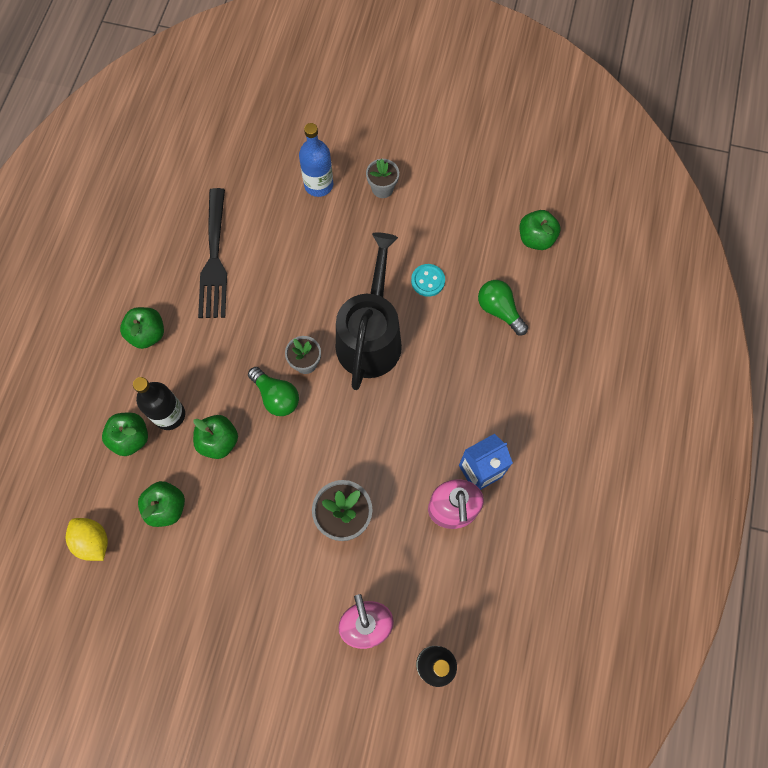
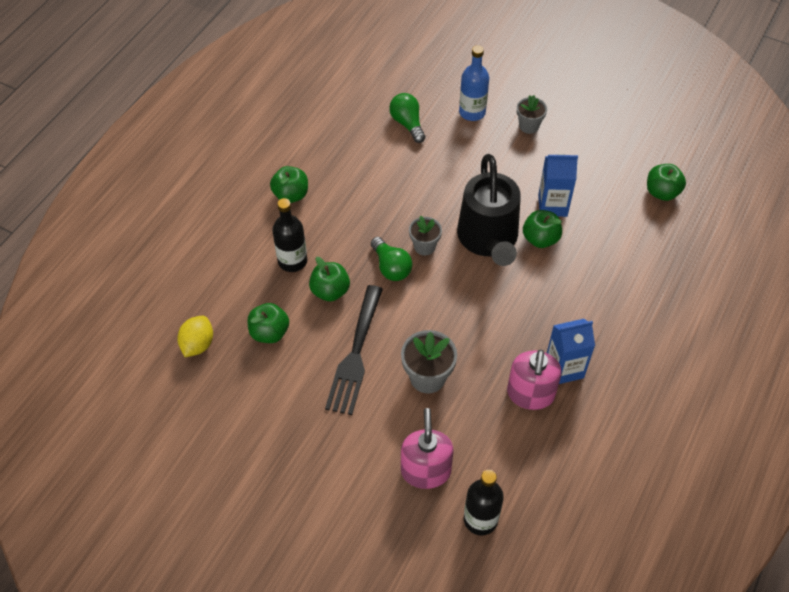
camera: 15 degrees right, 15 degrees down
yellow lemon [66,518,108,561] -> yellow lemon turned 45 degrees clockwise [177,316,213,357]
green apple [102,413,148,456] -> green apple moved to [523,210,562,248]
black fork [198,188,227,318] -> black fork moved to [325,285,383,415]
black watering can [336,232,402,390] -> black watering can turned 150 degrees clockwise [457,154,521,266]
turquoise button [411,264,445,297] -> blue carton [538,154,578,217]
green light bulb [478,280,528,335] -> green light bulb moved to [389,93,426,143]

